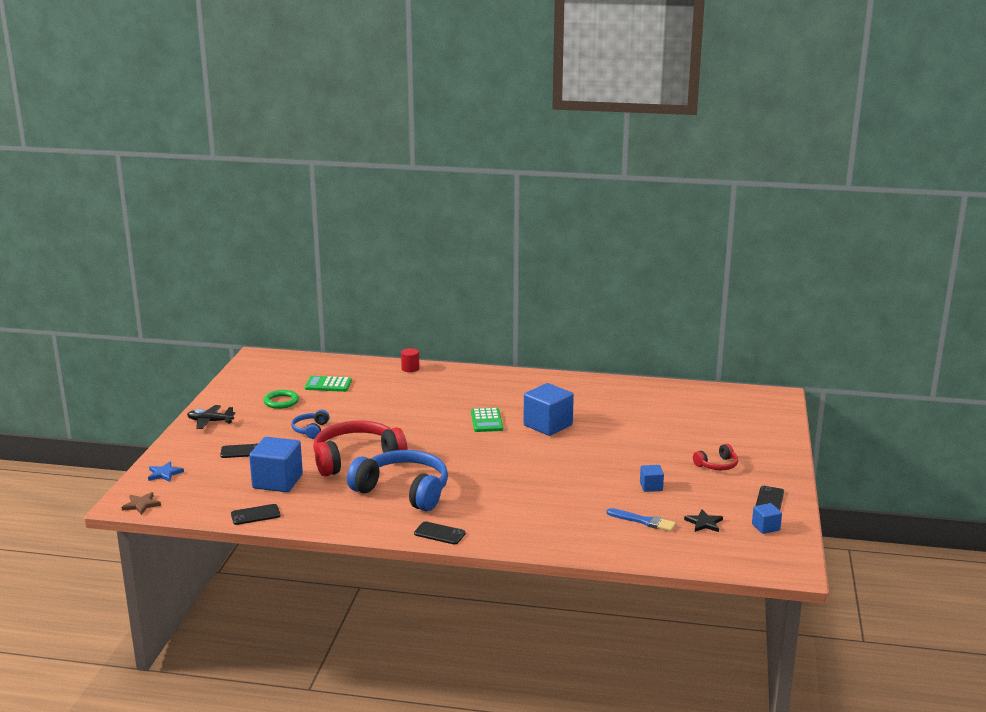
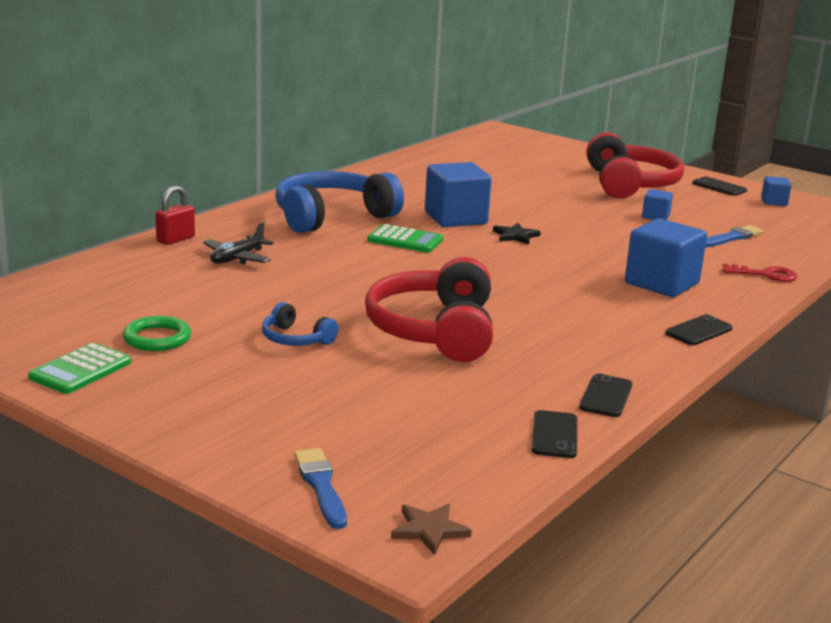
camera: 65 degrees left, 0 degrees up
blue star [148,461,184,482] -> blue brush [294,448,347,529]
black plane [187,405,235,429] -> black plane moved to [203,222,274,264]
black phone [220,443,258,458] -> black phone moved to [579,373,632,417]
blue cube [249,437,303,492] -> blue cube moved to [625,218,707,297]
green calculator [305,376,352,392] -> green calculator moved to [28,343,131,394]
blue headphones [347,450,448,511] -> blue headphones moved to [275,171,404,233]
red cylinder [401,348,419,372] -> red padlock [155,186,195,245]
black star [684,509,723,532] -> black star moved to [493,223,541,245]
red headphones [693,444,738,470] -> red headphones [586,132,684,199], size x2.15
none -> red key [723,264,798,282]

